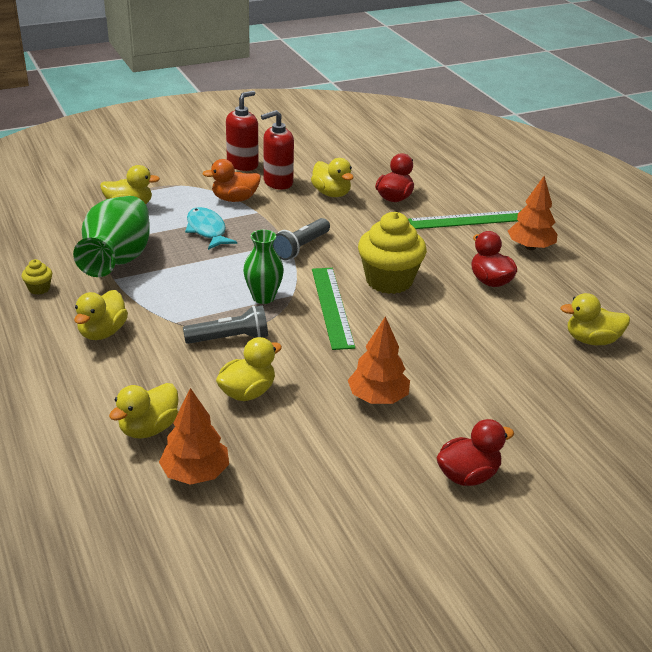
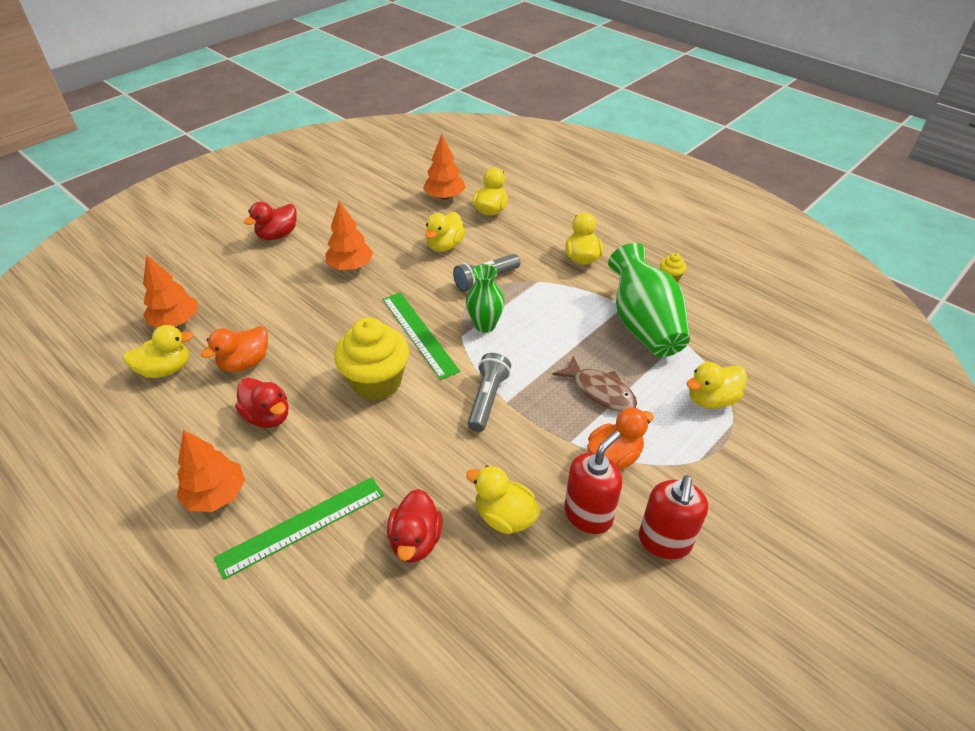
camera: 160 degrees right, 10 degrees up
turquoise fish [185,207,237,250] -> brown fish [552,356,637,412]
none -> orange tree [143,255,197,327]
none -> orange duck [201,326,268,372]

